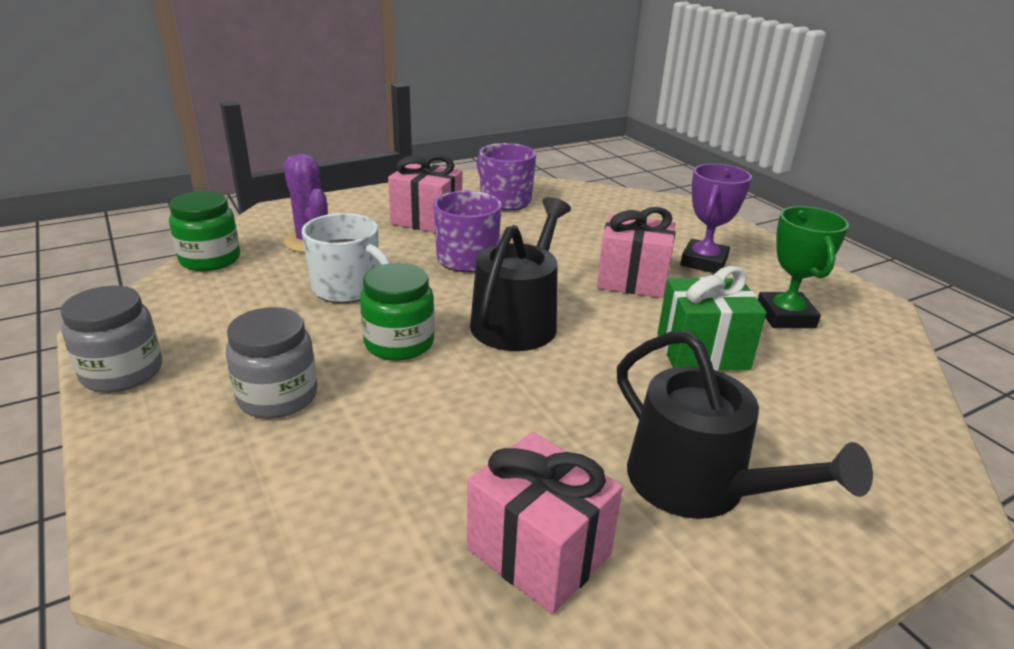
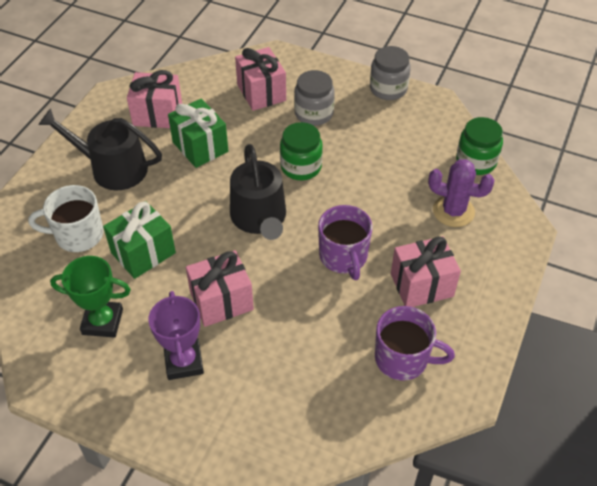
camera: 145 degrees right, 20 degrees up
white mug [302,213,391,303] -> white mug moved to [28,185,103,252]
green trophy [758,206,849,328] -> green trophy turned 45 degrees counterclockwise [50,256,131,338]
none -> green gift [168,99,228,168]
none -> pink gift [235,47,286,111]

